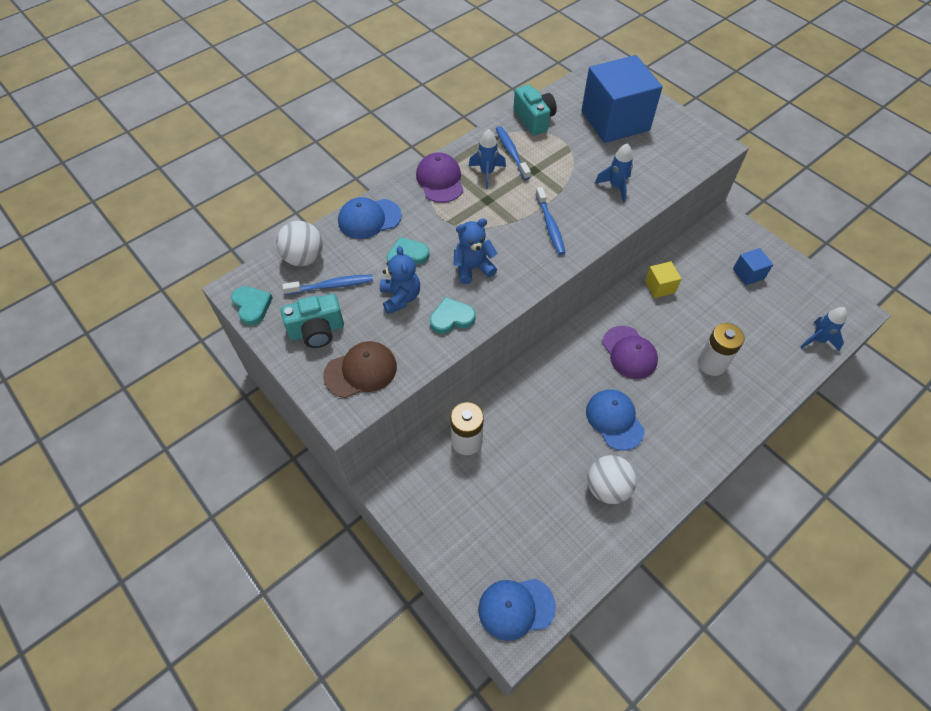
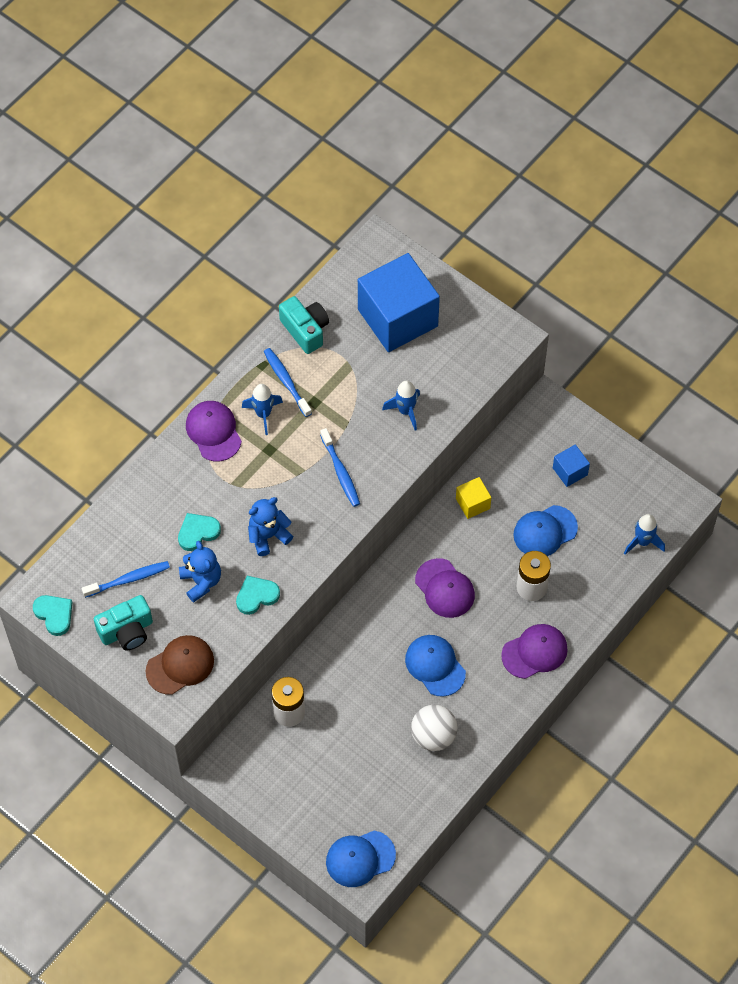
camera: 10 degrees left, 5 degrees up
white ball [276,221,323,266] -> none
blue cap [338,197,402,239] -> blue cap moved to [513,505,578,556]
none -> purple cap [501,624,568,679]

